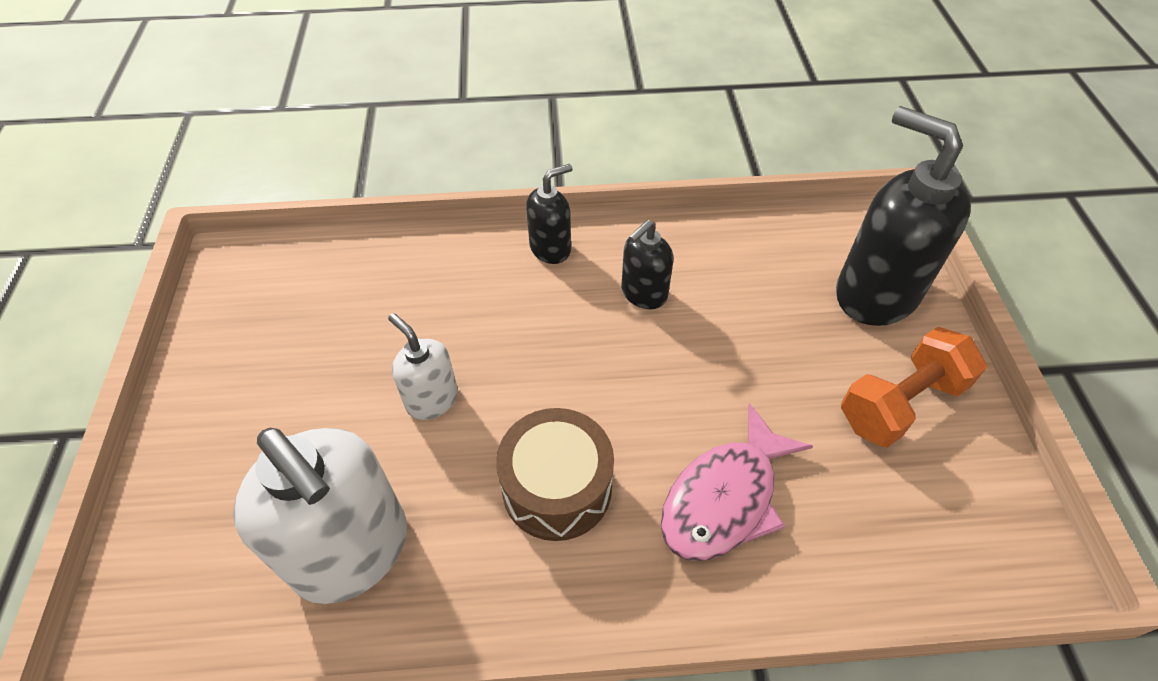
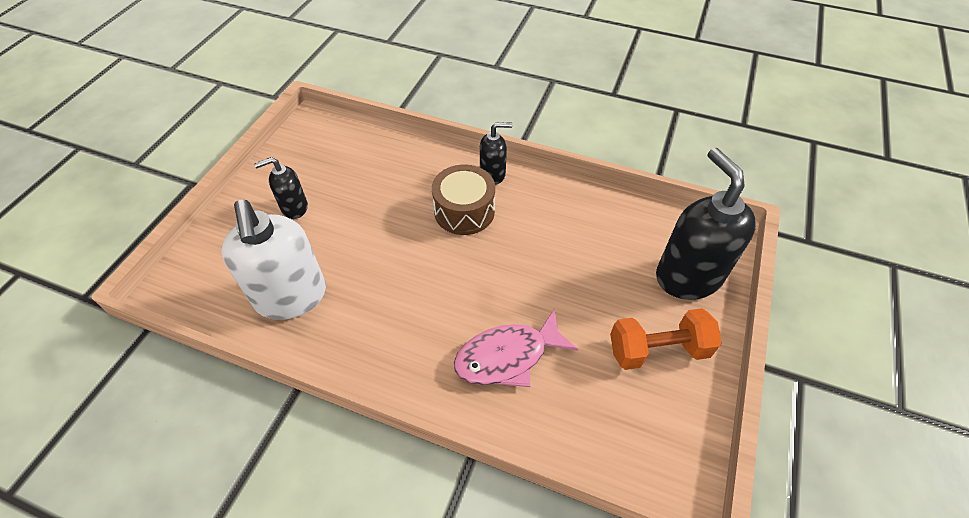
camera: 25 degrees right, 0 degrees up
white soap dispenser [388,313,458,420] -> none
brown drum [496,408,614,541] -> brown drum moved to [432,165,495,235]
black soap dispenser [621,220,673,309] -> black soap dispenser moved to [254,157,308,219]

